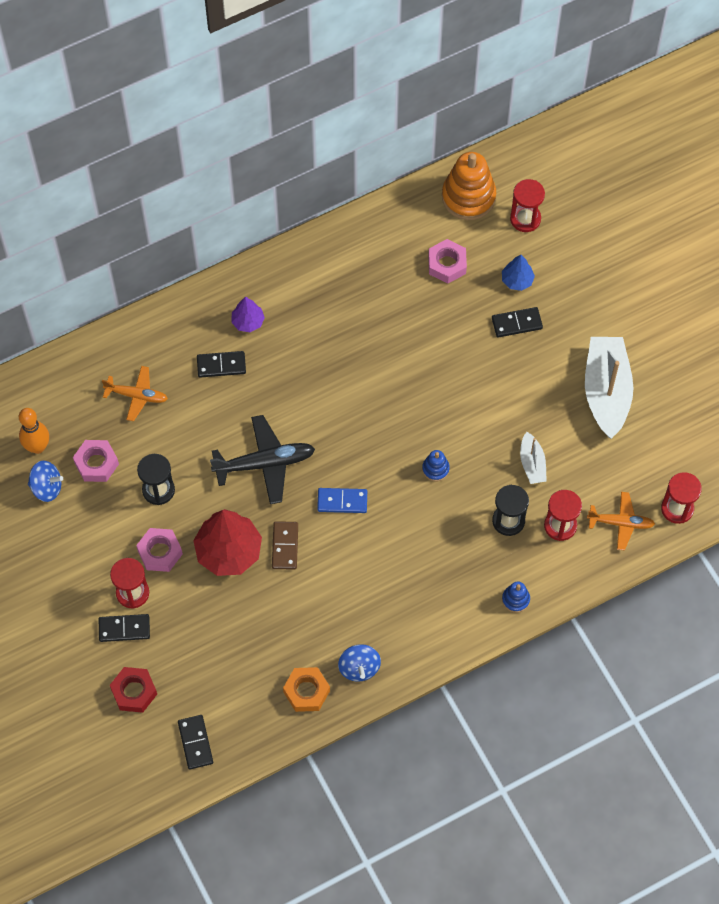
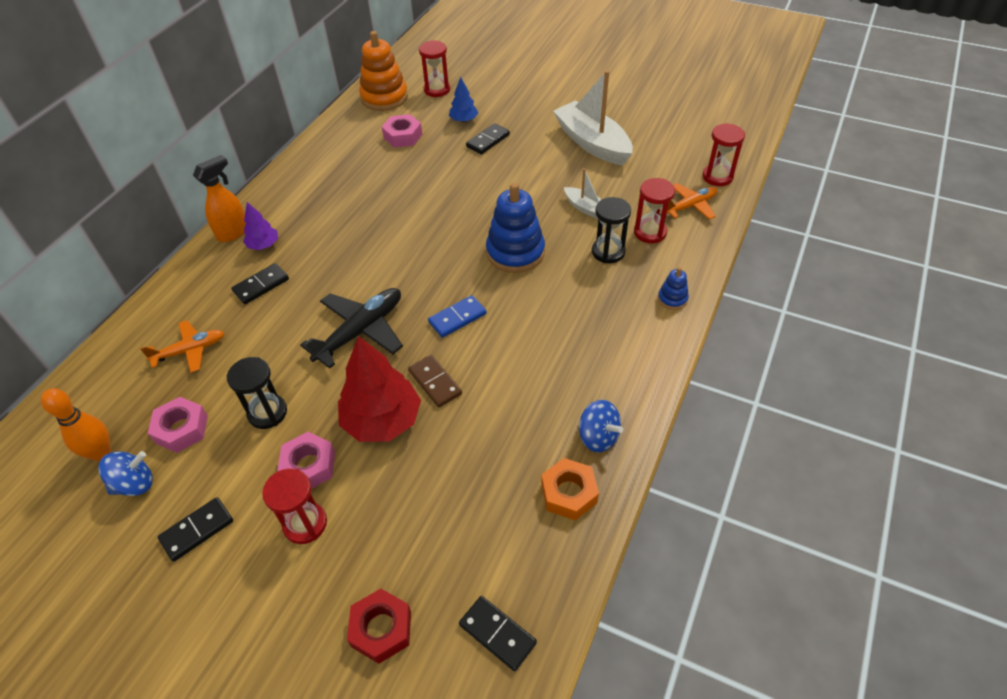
camera: 35 degrees left, 15 degrees down
black domino [99,614,150,642] -> black domino moved to [158,497,233,562]
blue stacking toy [422,450,450,481] -> blue stacking toy [486,183,545,273], size x2.11
none -> orange spray bottle [193,155,246,242]

